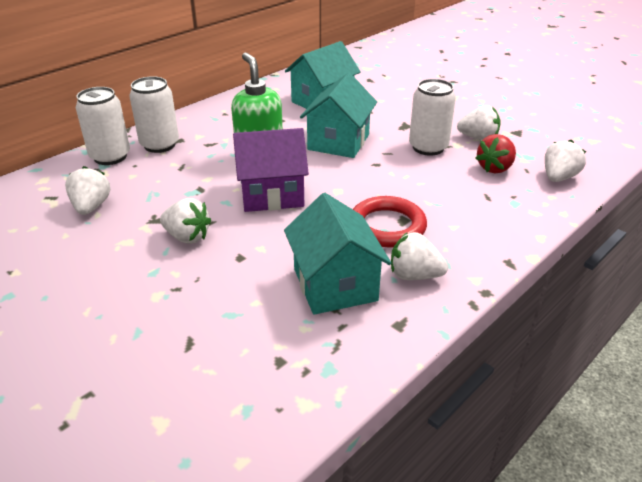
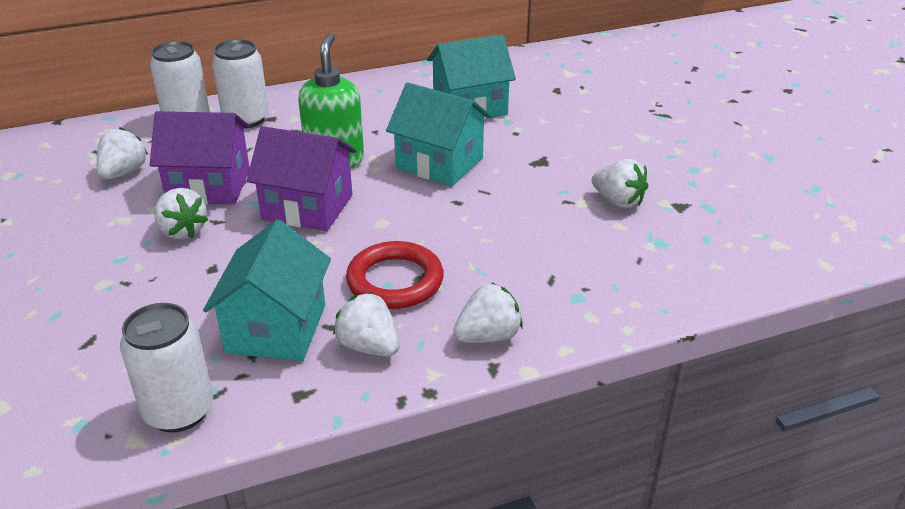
camera: 25 degrees right, 0 degrees up
turquoise house [300,73,377,158] -> turquoise house turned 75 degrees clockwise [386,83,491,186]
white can [409,79,456,156] -> white can moved to [120,303,213,433]
red strawberry [476,134,516,173] -> none
white strawberry [545,140,586,182] -> white strawberry moved to [453,282,523,343]
none -> purple house [150,111,250,205]

